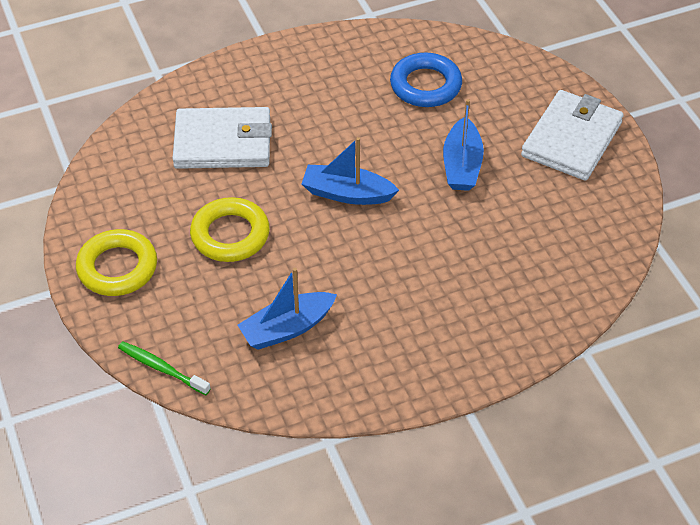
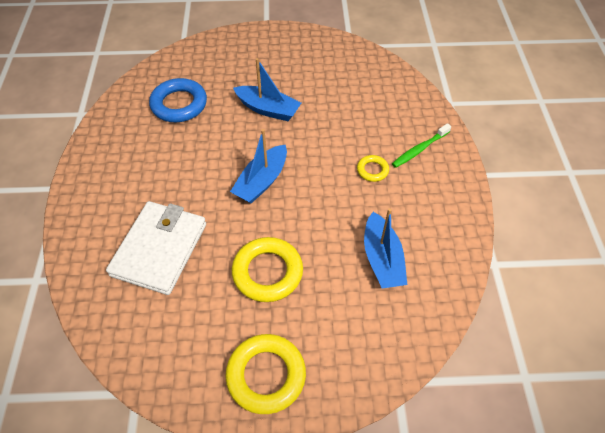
camera: 70 degrees left, 5 degrees up
green toothbrush [118,342,211,395] -> green toothbrush moved to [392,123,451,168]
white wallet [521,90,624,181] -> none
none -> yellow ring [357,155,389,182]

